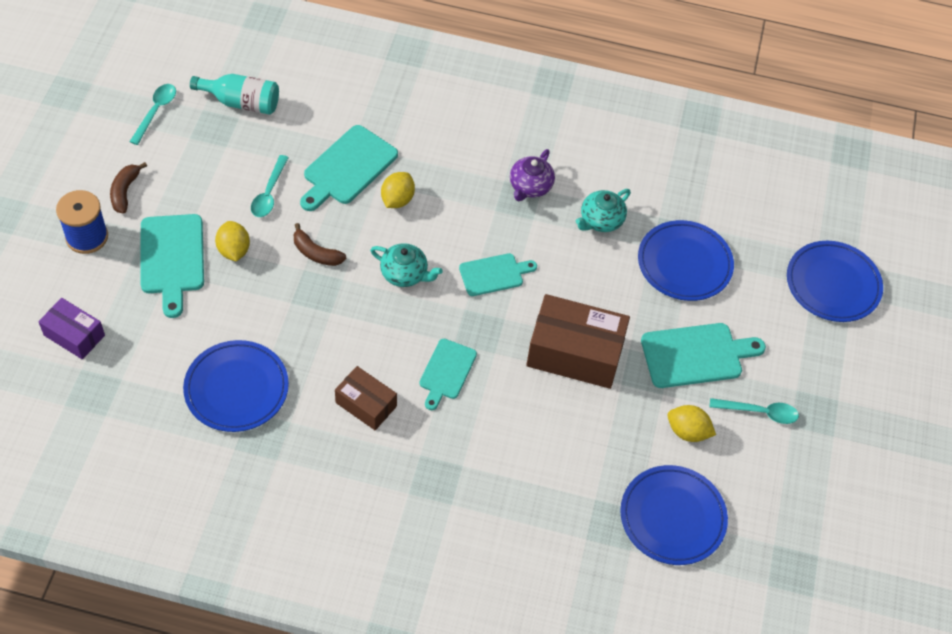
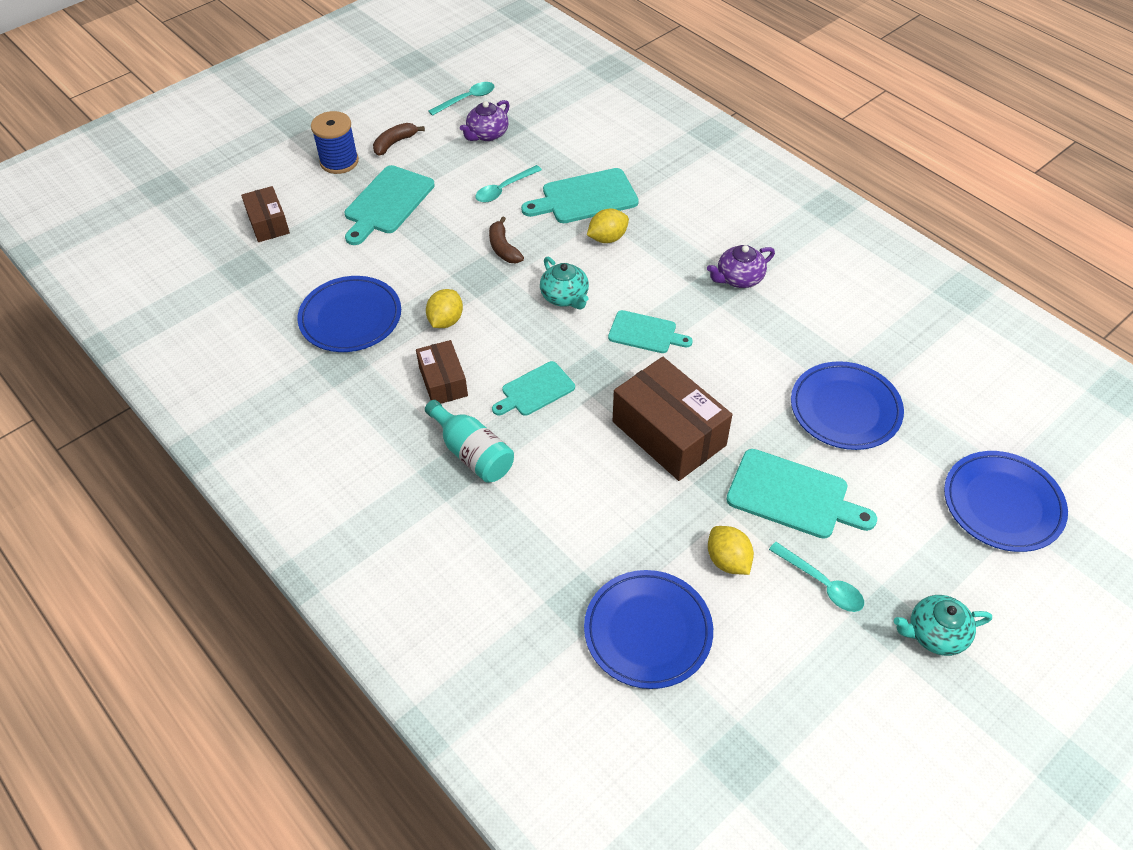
camera: 40 degrees right, 5 degrees down
purple box [38,298,105,359] -> brown box [241,186,290,242]
turquoise bottle [190,74,279,115] -> turquoise bottle moved to [425,400,514,483]
yellow lemon [215,221,250,262] -> yellow lemon moved to [426,289,463,328]
turquoise teapot [576,189,631,232] -> turquoise teapot moved to [894,595,992,656]
none -> purple teapot [460,100,510,141]

